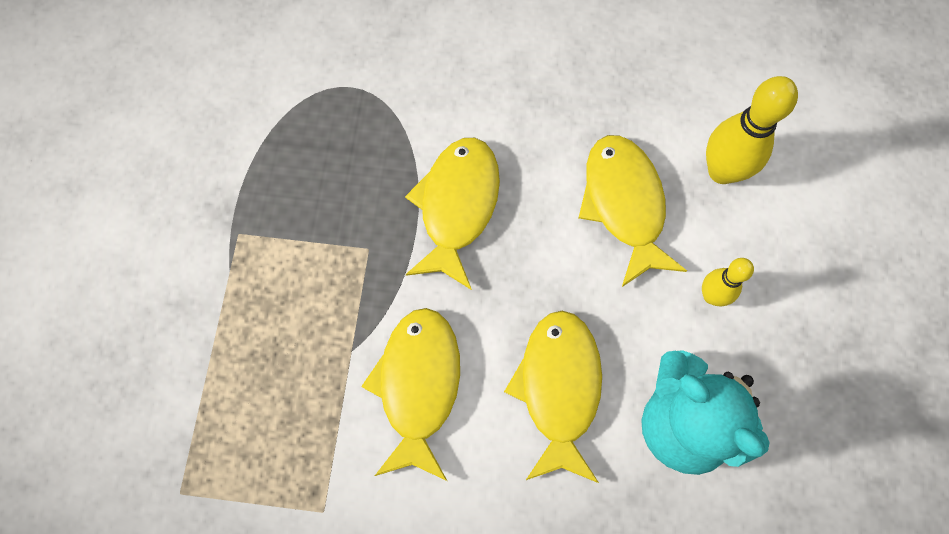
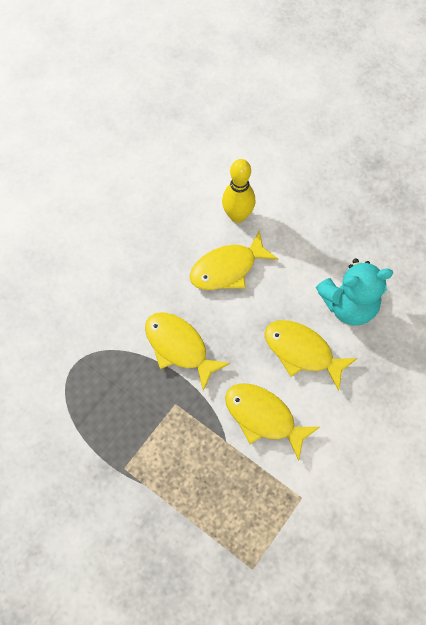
camera: 60 degrees left, 5 degrees down
yellow fish [579,135,687,287] -> yellow fish turned 45 degrees counterclockwise [190,230,278,290]
yellow bowling pin [702,258,754,306] -> none

